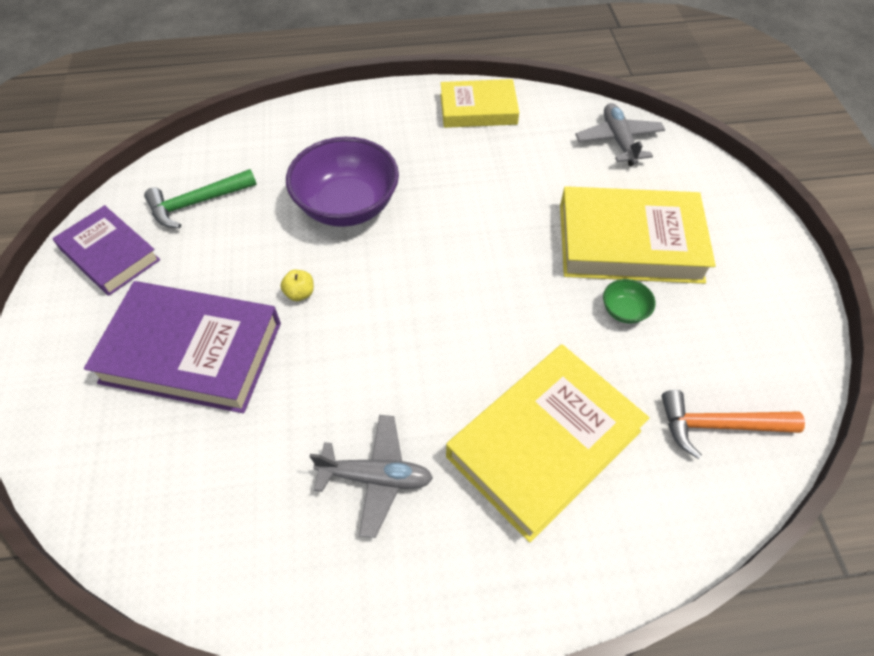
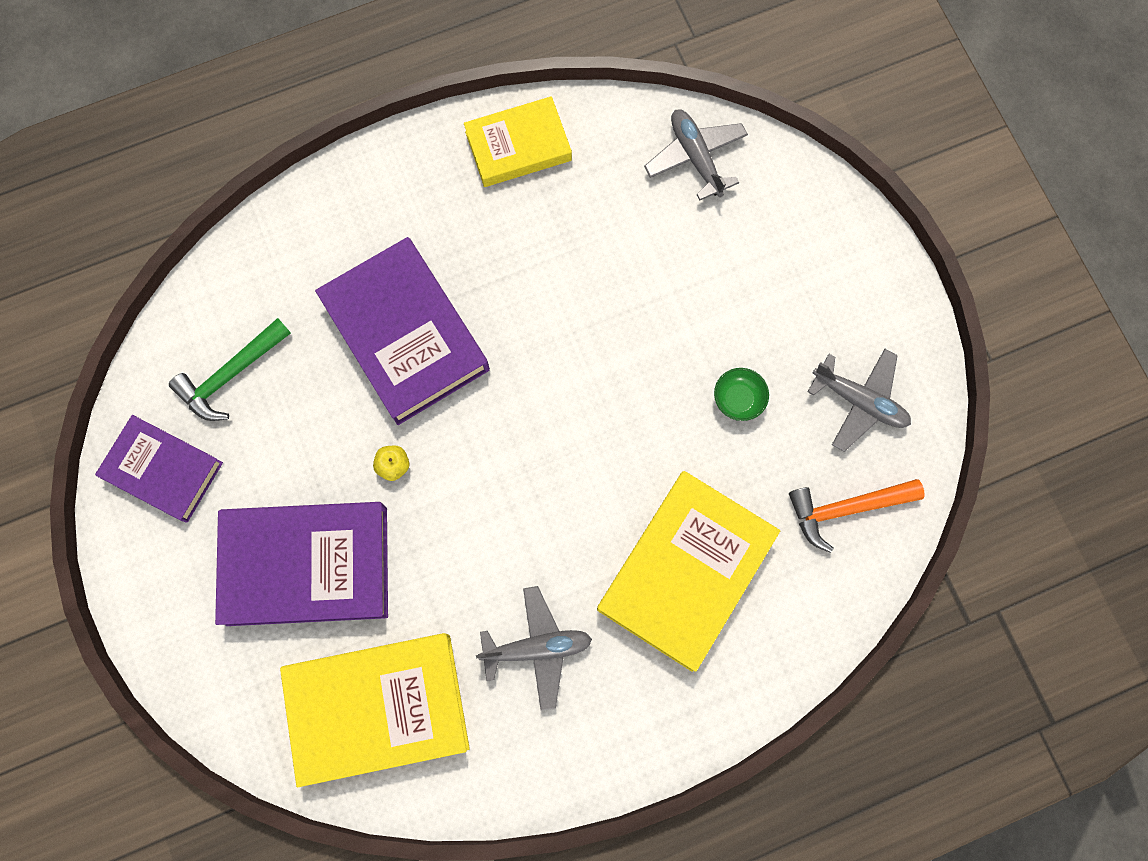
camera: 15 degrees left, 20 degrees up
purple bowl [286,137,399,227] -> purple book [315,237,490,425]
yellow book [560,186,716,284] -> yellow book moved to [280,633,470,787]
none -> grey plane [808,349,911,452]

